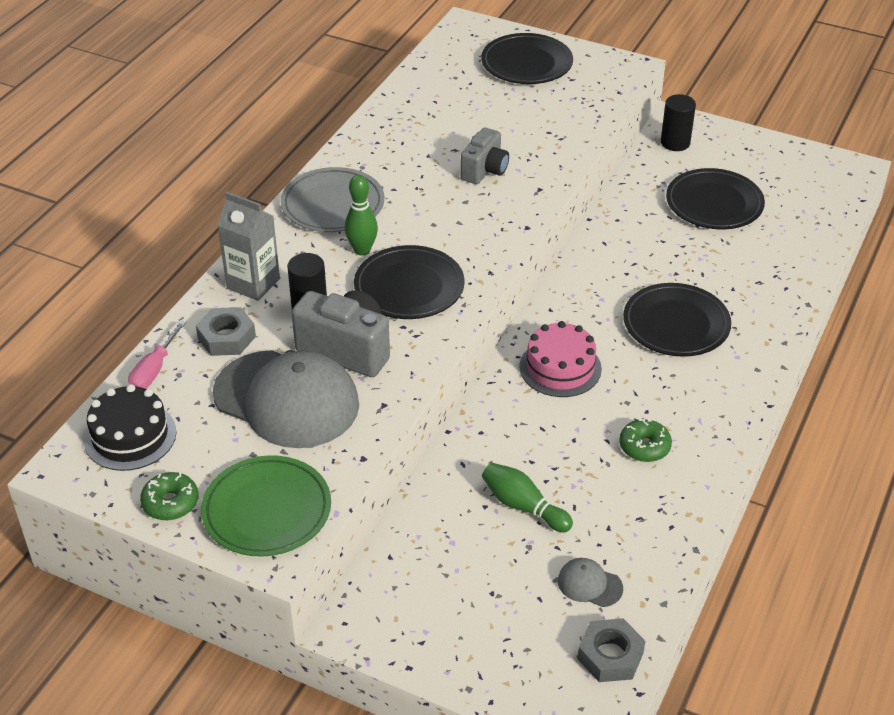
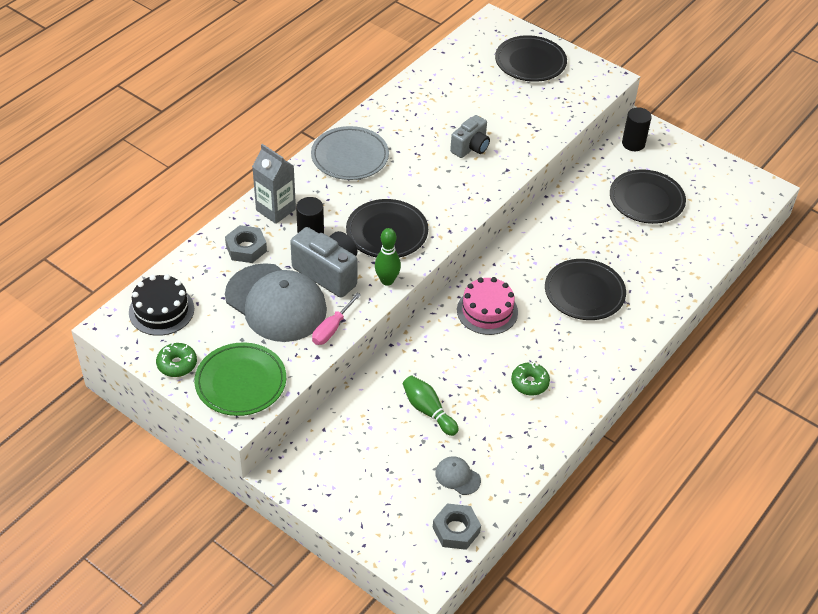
camera: 10 degrees right, 5 degrees up
pink screwdriver [128,320,186,389] -> pink screwdriver moved to [312,293,361,345]
green bowling pin [345,175,378,256] -> green bowling pin moved to [375,228,401,286]

